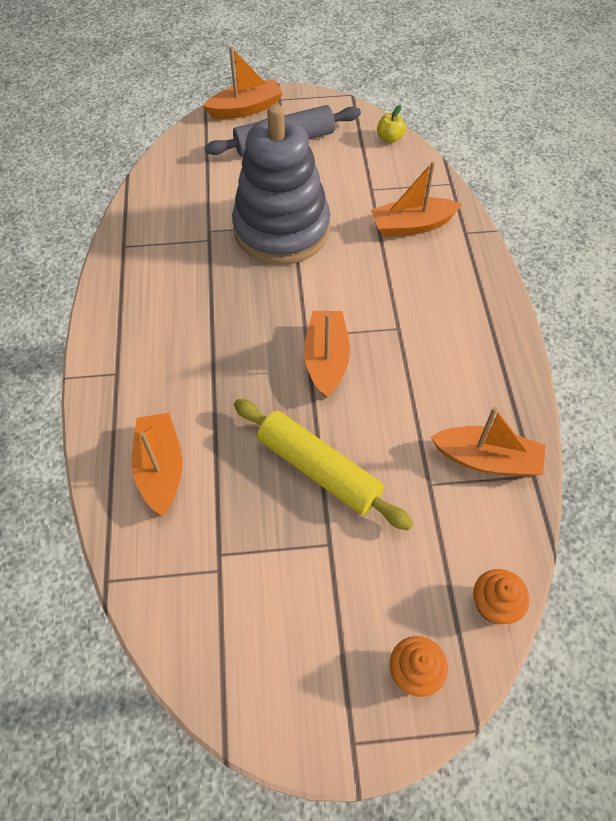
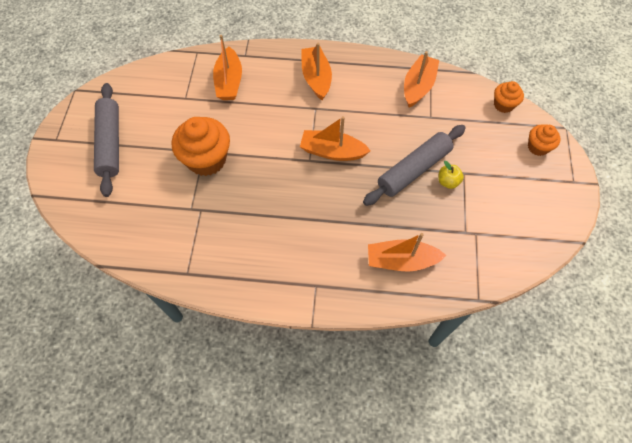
camera: 80 degrees left, 5 degrees up
orange boat [203,47,283,119] -> orange boat moved to [301,43,332,100]
grey stacking toy [232,104,330,265] -> orange cupcake [172,117,230,176]
yellow rolling pin [234,399,413,530] -> grey rolling pin [363,125,466,206]
yellow apple [377,105,406,143] -> yellow apple moved to [438,161,464,189]

